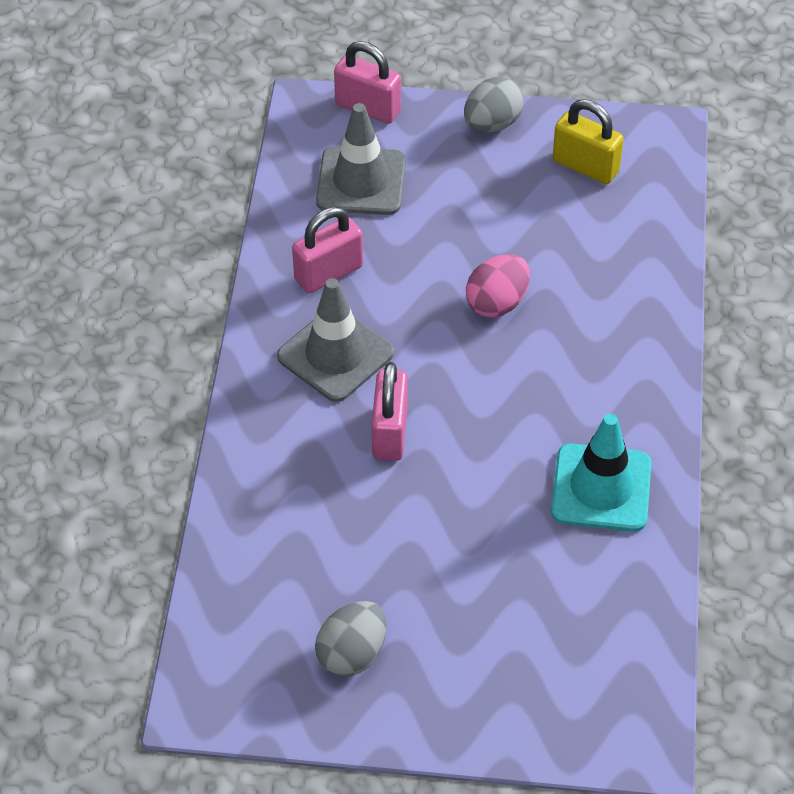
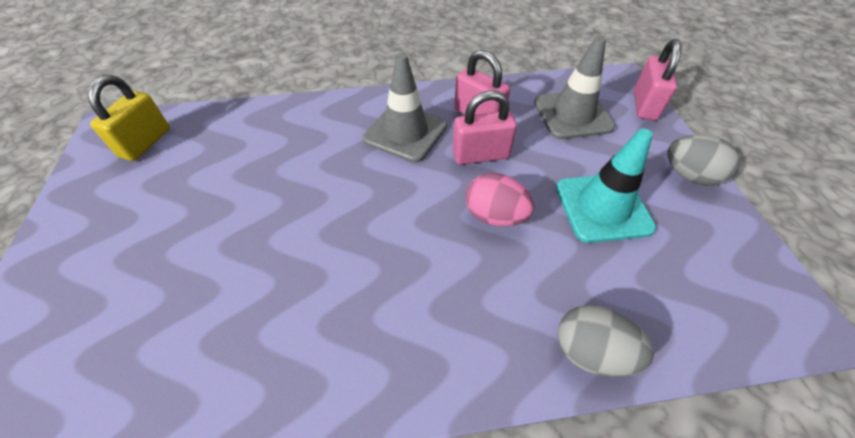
camera: 75 degrees right, 0 degrees up
grey egg [315,601,387,677] -> grey egg moved to [557,305,654,377]
pink padlock [372,362,408,461] -> pink padlock moved to [452,90,517,165]
turquoise traffic cone [551,414,651,532] -> turquoise traffic cone moved to [556,129,656,243]
yellow padlock [553,99,624,184] -> yellow padlock moved to [88,75,170,161]

